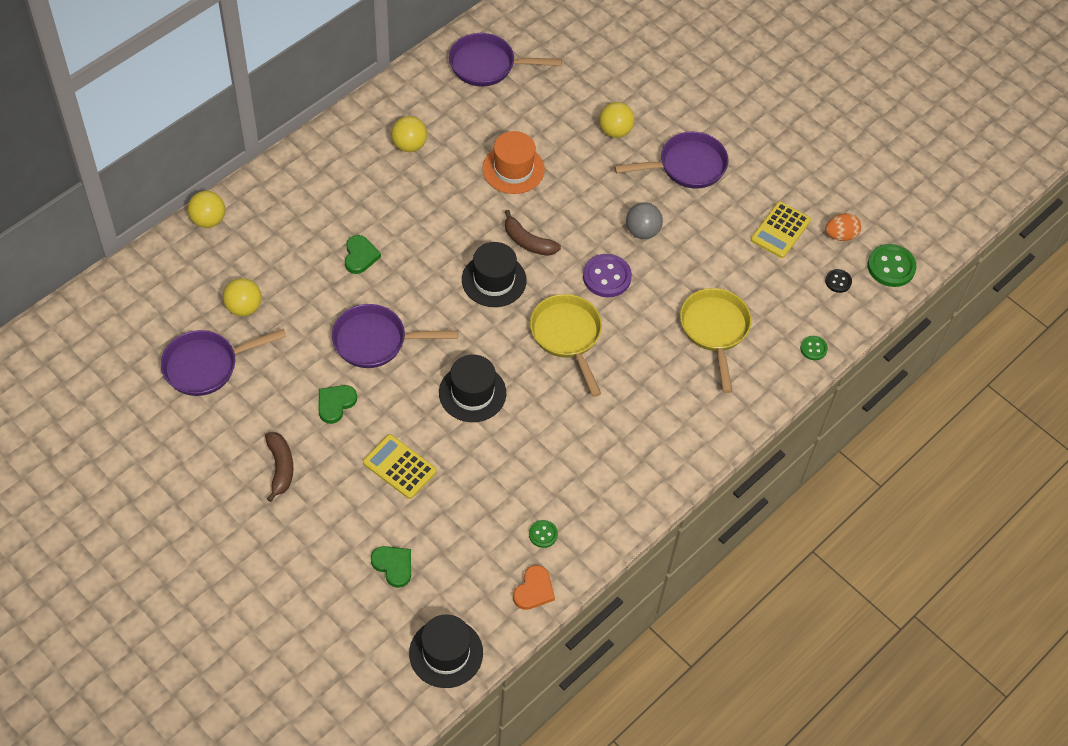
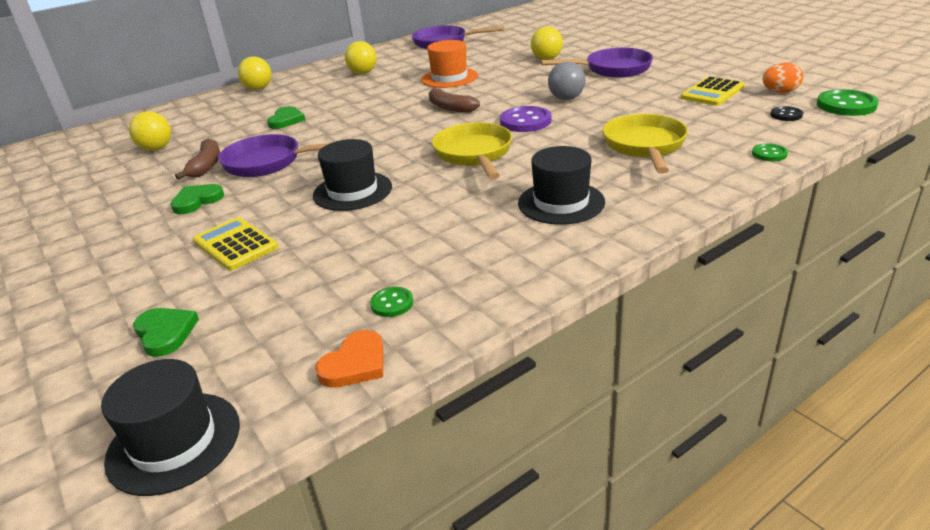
camera: 15 degrees right, 25 degrees down
purple pan [161,329,287,396] -> none
yellow ball [188,191,225,228] -> yellow ball moved to [238,57,271,90]
brown banana [265,432,293,502] -> brown banana moved to [175,138,220,180]
black hat [462,242,526,307] -> black hat moved to [518,146,605,224]

